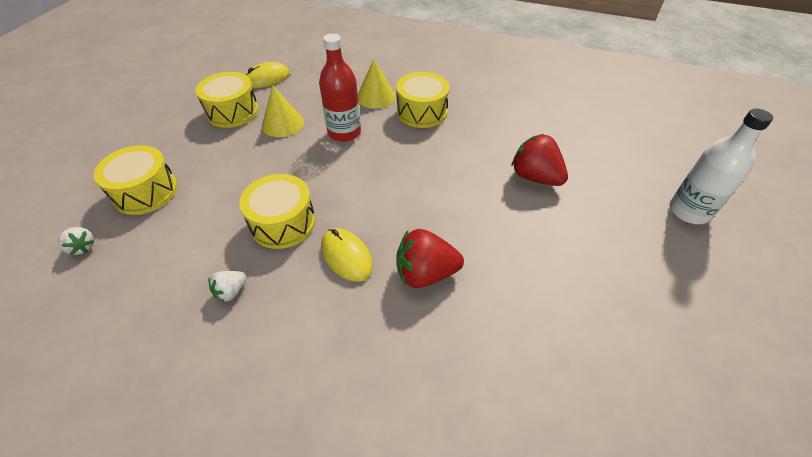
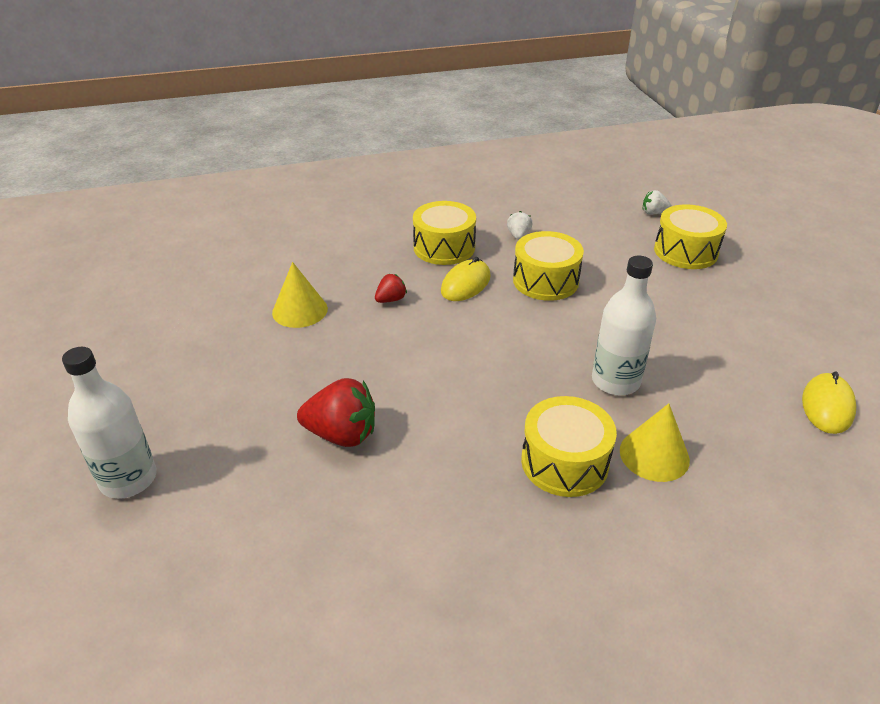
camera: 145 degrees right, 10 degrees down
yellow drum [196,72,259,128] -> yellow drum moved to [413,201,476,265]
yellow cone [262,85,304,137] -> yellow cone moved to [272,262,328,328]
red bottle [319,33,361,142] -> white bottle [592,256,656,395]
yellow mouse [321,228,373,282] -> yellow mouse turned 75 degrees counterclockwise [441,257,491,301]
red strawberry [396,229,464,288] -> red strawberry [375,274,407,303], size x0.52

